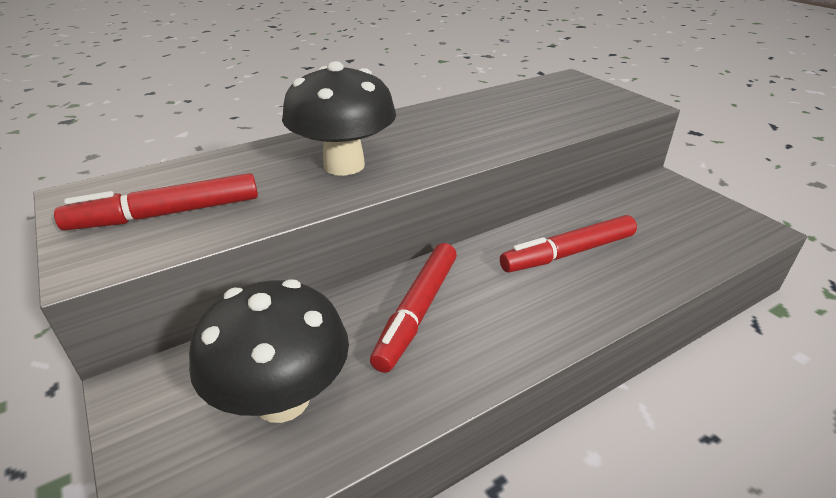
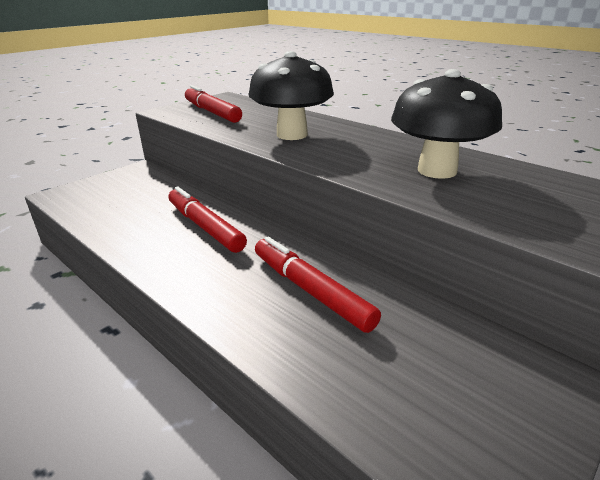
camera: 75 degrees right, 5 degrees down
black mushroom [189,279,349,423] -> black mushroom moved to [391,69,502,179]
red marker [370,243,457,373] -> red marker turned 45 degrees clockwise [168,187,247,253]

